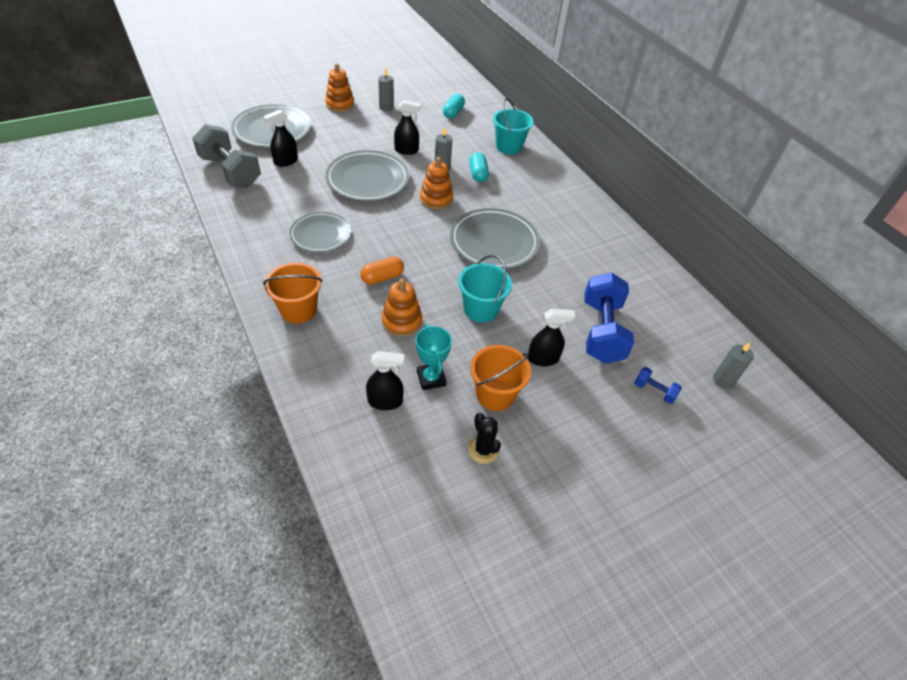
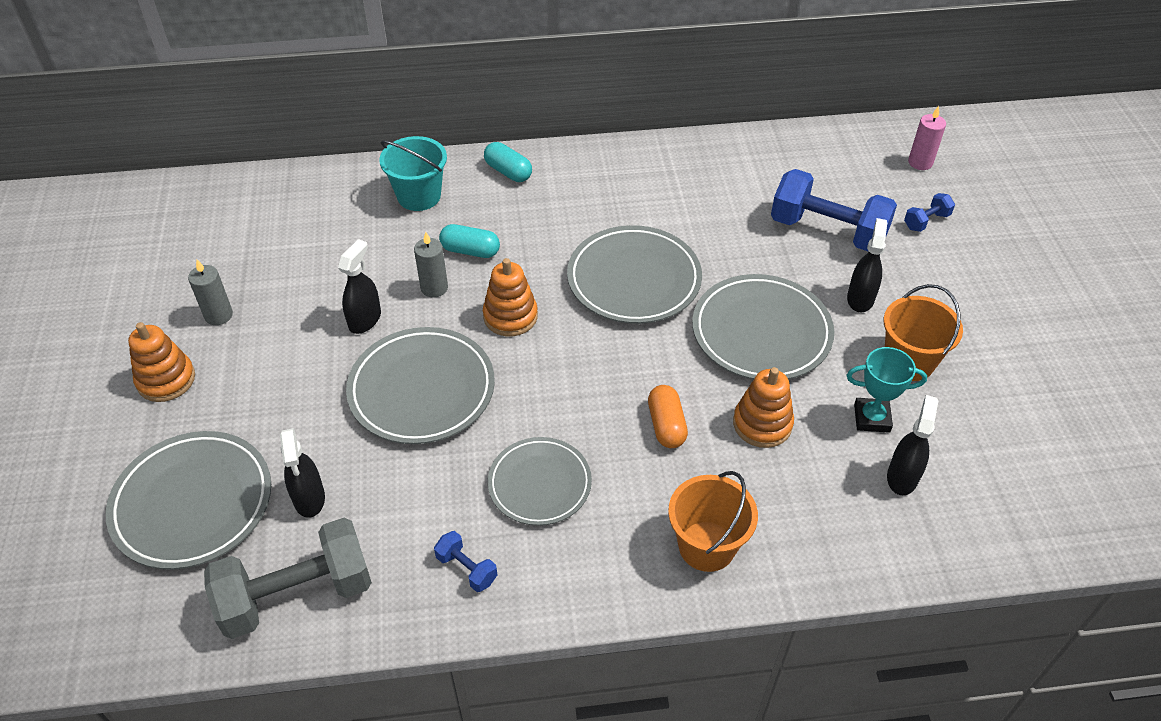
camera: 65 degrees left, 0 degrees up
turquoise capsule [443,94,465,119] -> turquoise capsule moved to [484,142,532,182]
turquoise bucket [458,255,512,323] -> grey plate [692,274,834,380]
black cactus [468,413,501,464] -> none
grey candle [713,343,754,389] -> pink candle [908,106,946,170]
none -> blue dumbbell [434,531,497,592]

